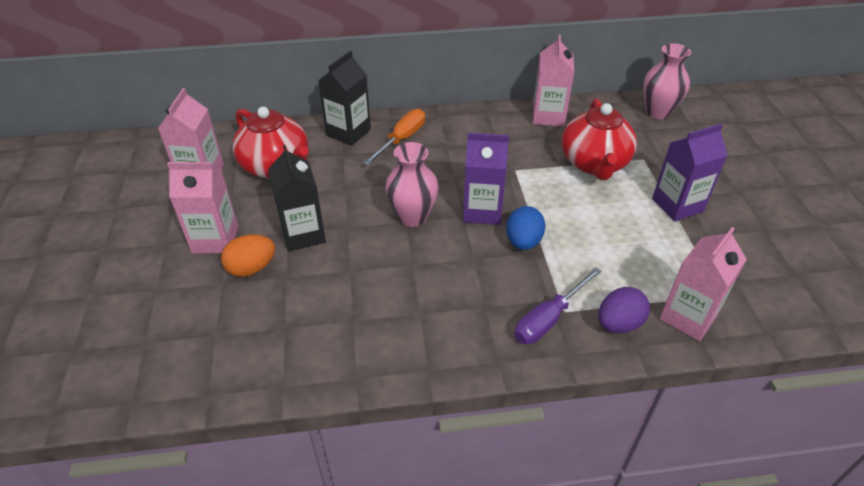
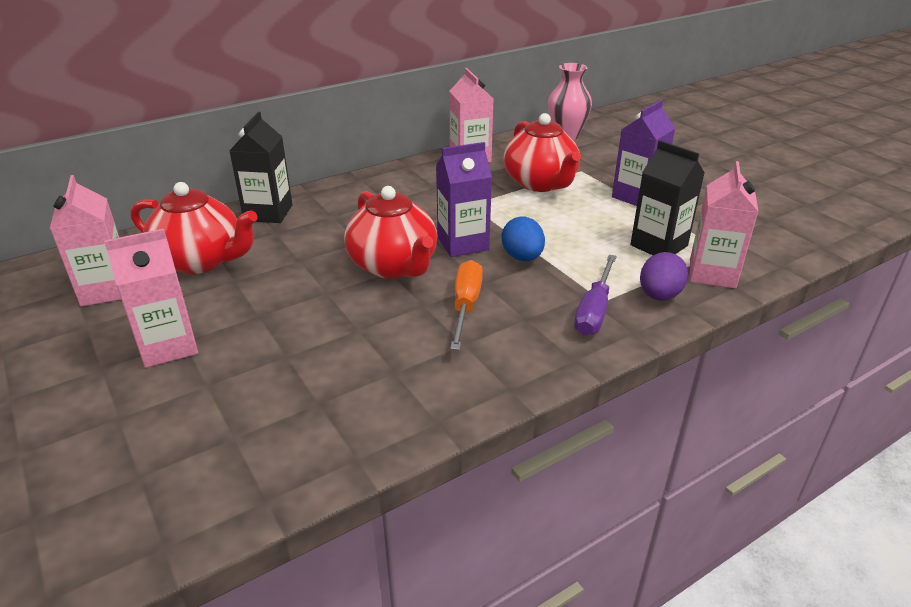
camera: 25 degrees left, 10 degrees down
orange egg [221,234,275,277] -> none
black carton [268,145,326,251] -> black carton moved to [630,140,705,255]
orange screwdriver [363,109,425,165] -> orange screwdriver moved to [450,260,483,350]
pink vase [385,142,439,227] -> red teapot [344,186,437,279]

